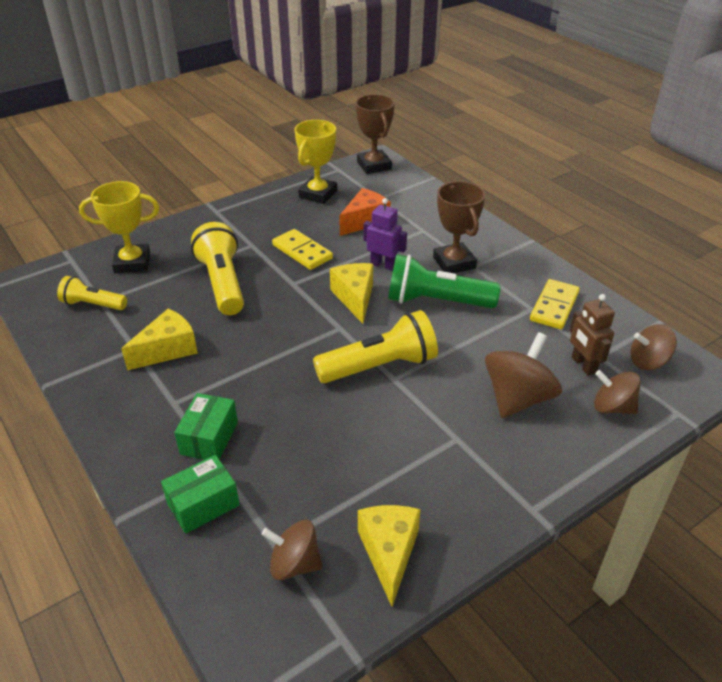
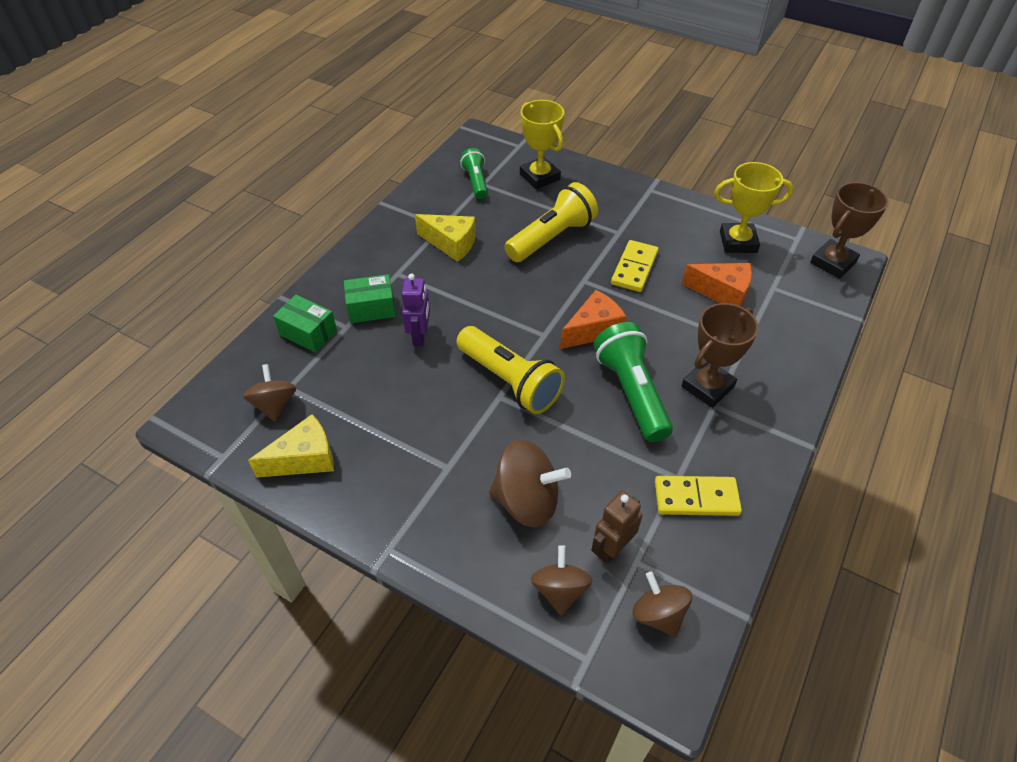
camera: 65 degrees right, 10 degrees up
yellow flashlight [57,276,127,310] -> green flashlight [460,148,488,199]
yellow cheese [330,263,373,324] -> orange cheese [560,290,626,349]
purple robot [364,198,407,271] -> purple robot moved to [401,273,430,347]

